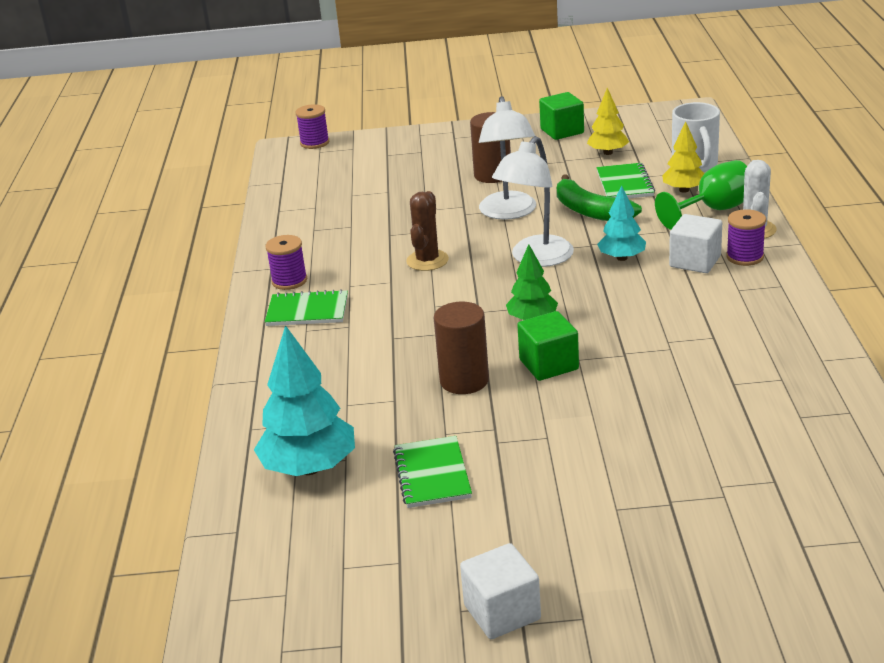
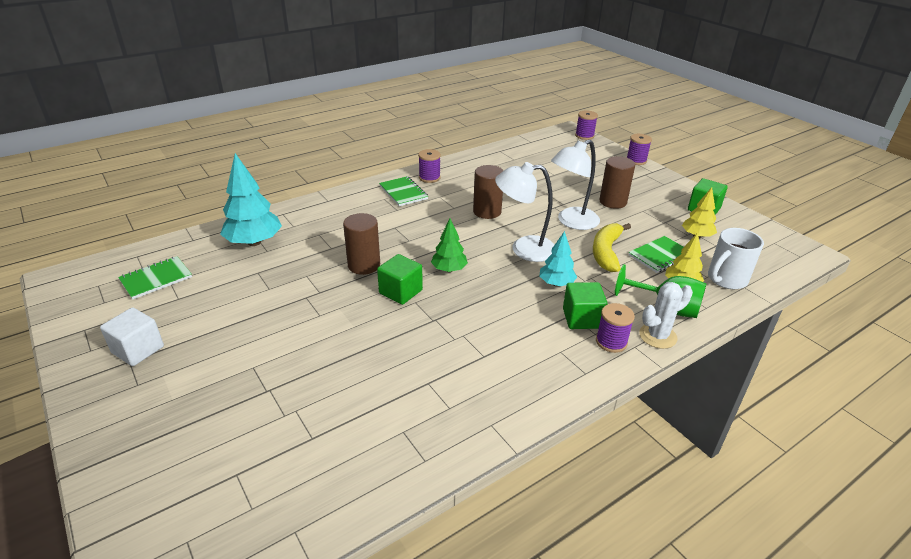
camera: 55 degrees right, 5 degrees up
green notebook [393,436,472,508] -> green notebook moved to [118,256,192,300]
brown cactus [406,191,449,271] -> brown cylinder [473,165,504,219]
green banana [557,174,642,221] -> yellow banana [593,223,631,272]
white cube [669,214,722,273] -> green cube [563,282,608,329]
none -> purple spool [626,134,652,165]

